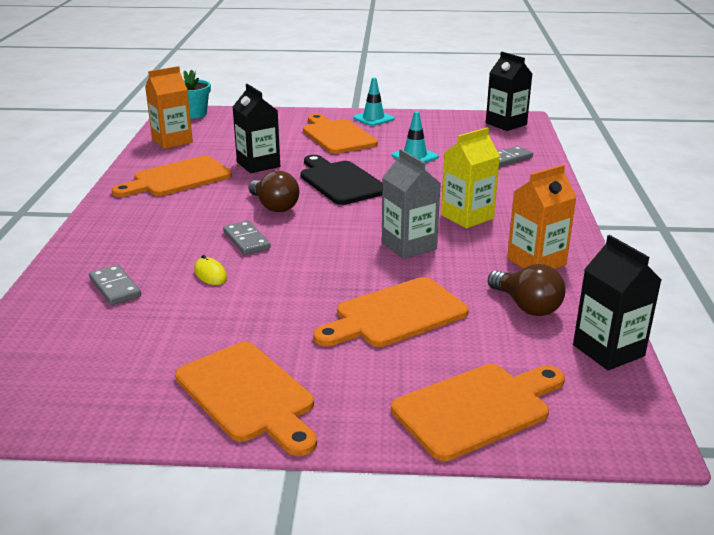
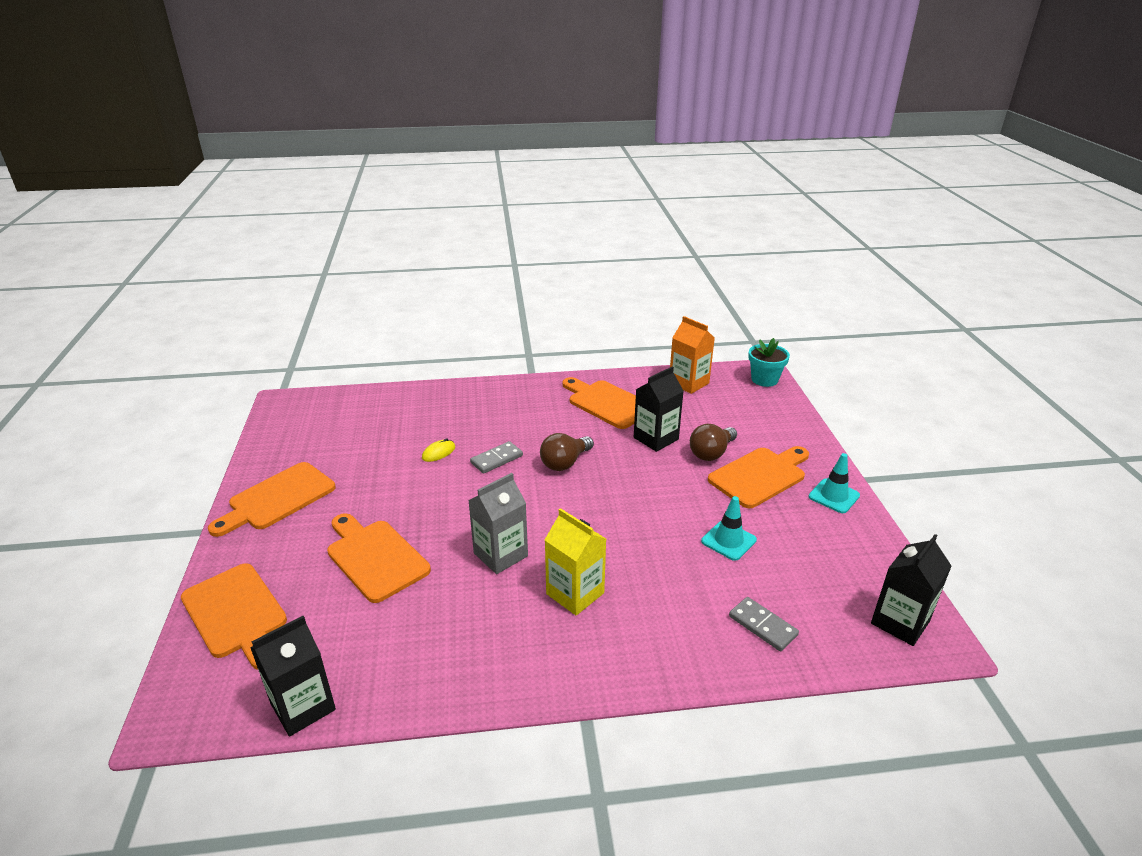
camera: 80 degrees right, 5 degrees up
grey domino [89,264,141,305] -> none
black cutting board [301,155,383,205] -> none
brown light bulb [488,264,566,316] -> brown light bulb moved to [690,424,737,461]
orange carton [507,165,577,269] -> none

